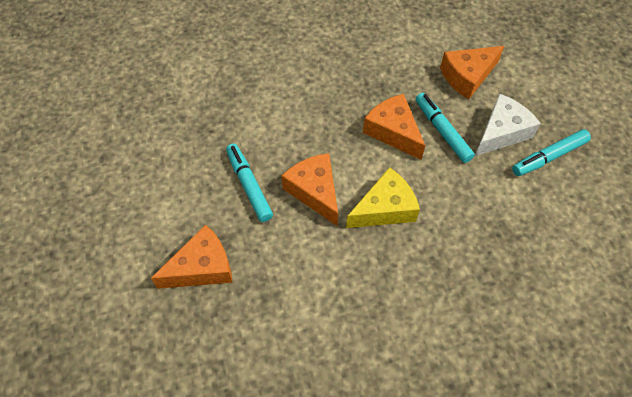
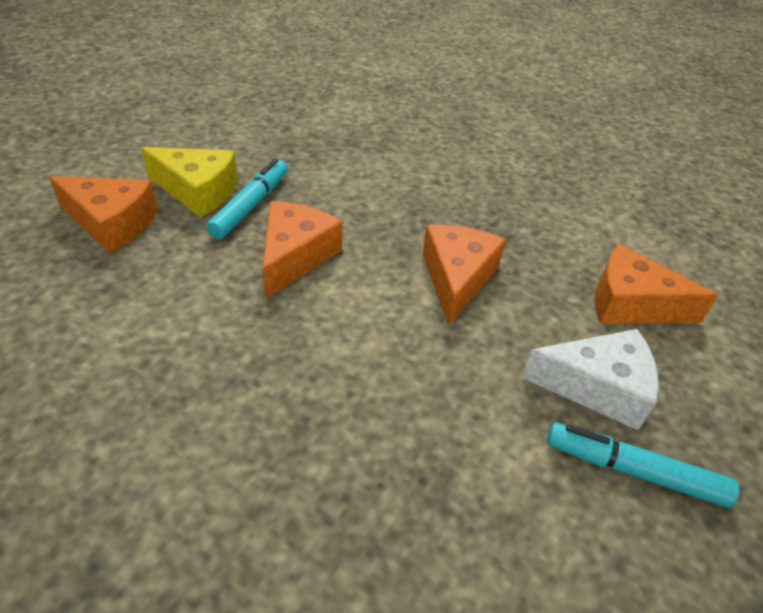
camera: 45 degrees right, 15 degrees down
yellow cheese [346,167,420,228] -> yellow cheese moved to [141,147,238,218]
turquoise marker [416,93,475,163] -> none

